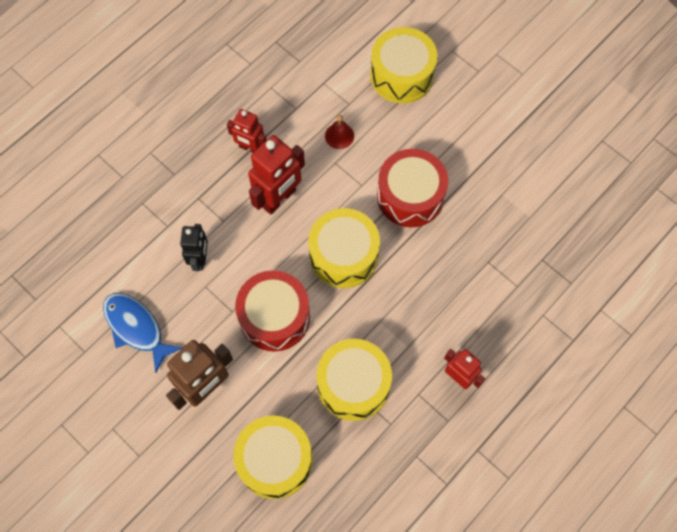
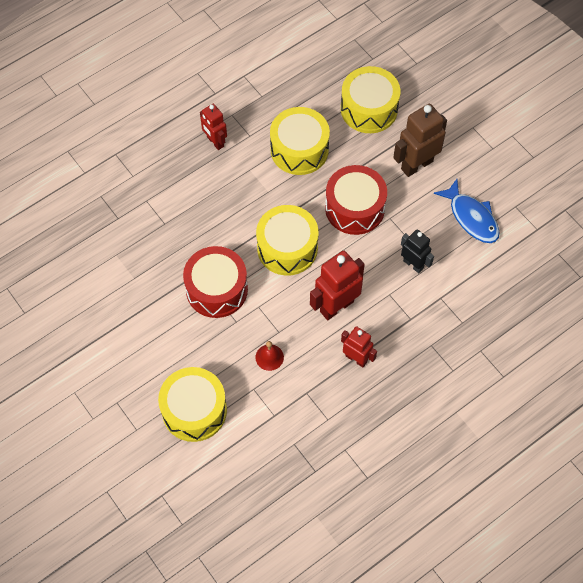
camera: 170 degrees left, 5 degrees down
black robot [180,224,208,271] -> black robot turned 120 degrees clockwise [401,229,434,273]

